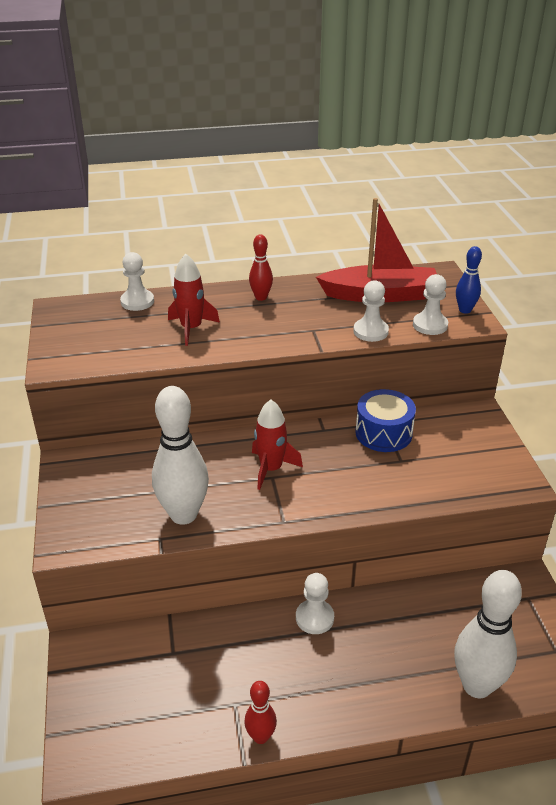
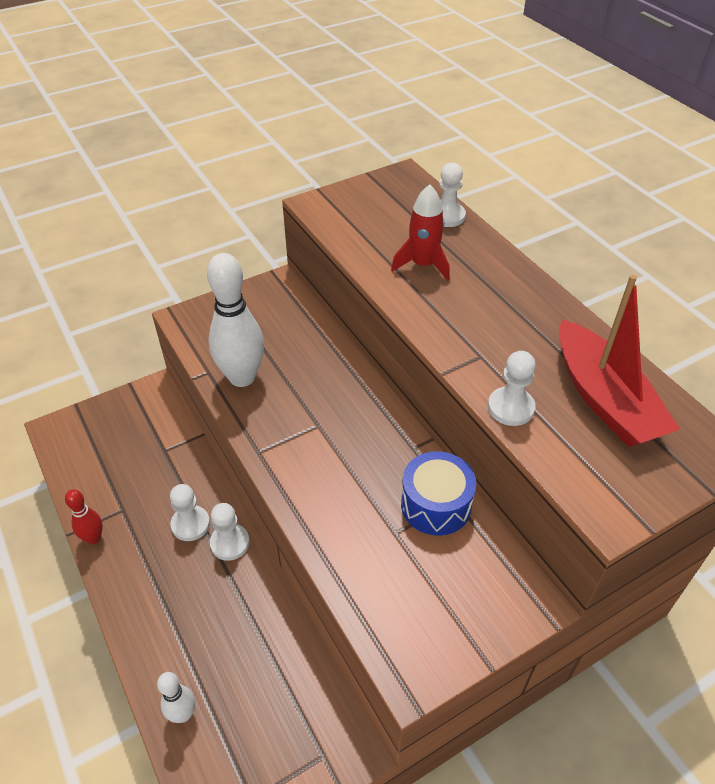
camera: 70 degrees right, 10 degrees up
red bowling pin [249,234,273,301] -> none
red rocket [252,400,303,490] -> none
white pawn [413,274,448,335] -> white pawn moved to [170,484,210,541]
white bowling pin [454,570,522,698] -> white bowling pin [157,672,195,723], size x0.52
blue bowling pin [456,246,482,314] -> none

